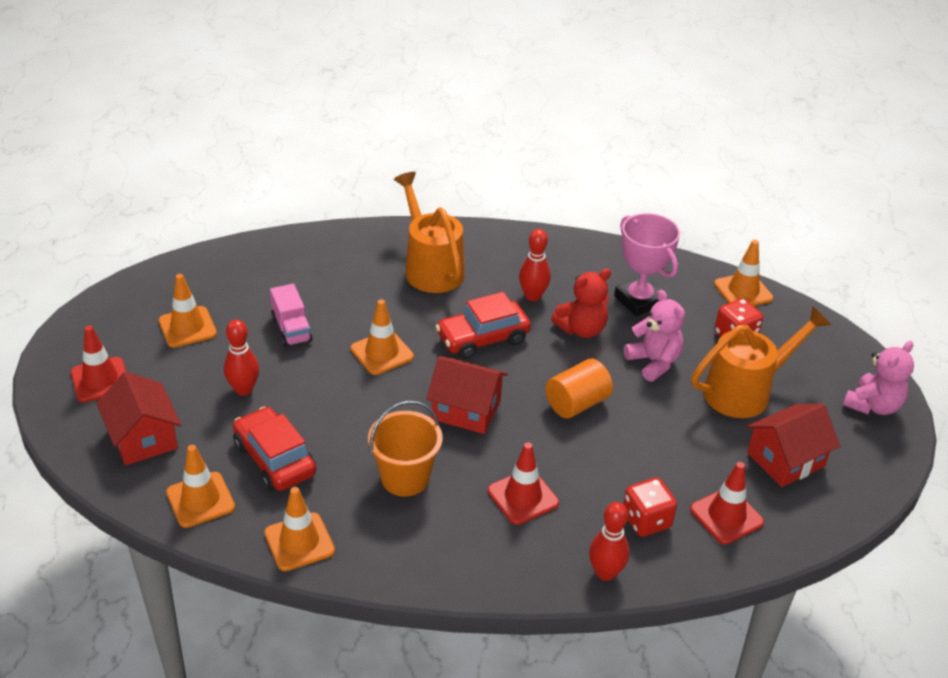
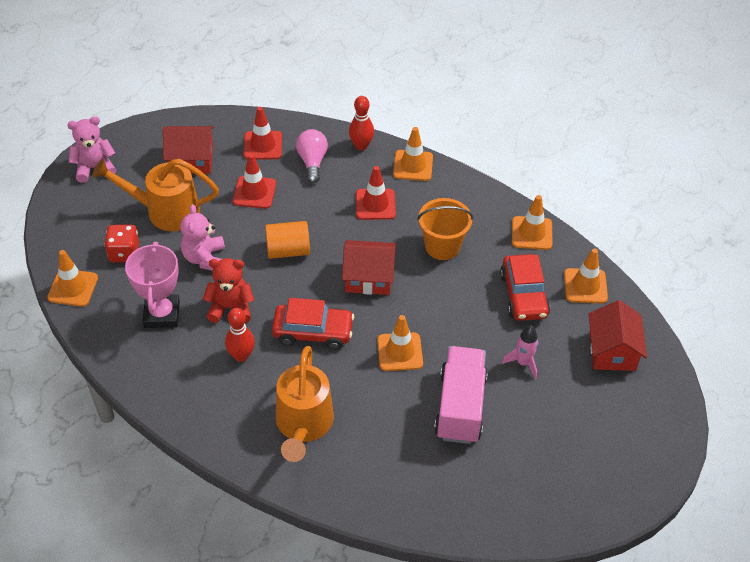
camera: 150 degrees left, 10 degrees up
red traffic cone [71,325,126,402] -> red traffic cone moved to [233,154,276,209]
orange traffic cone [159,274,217,348] -> orange traffic cone moved to [393,127,433,181]
red bowling pin [224,319,259,396] -> pink rocket [502,326,539,379]
pink truck [270,284,313,347] -> pink truck [434,346,488,444], size x1.72
red house [426,356,508,434] -> red house turned 45 degrees counterclockwise [342,240,396,295]
red dice [623,478,677,537] -> pink light bulb [296,129,328,183]

